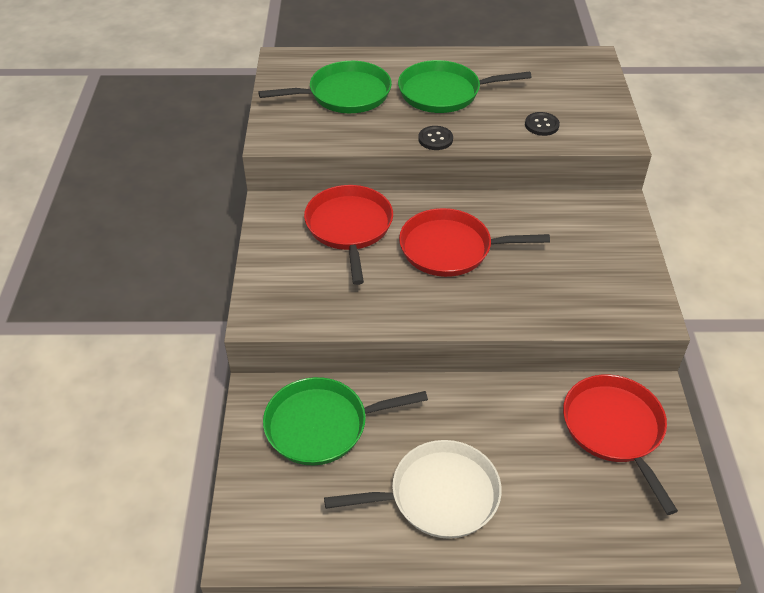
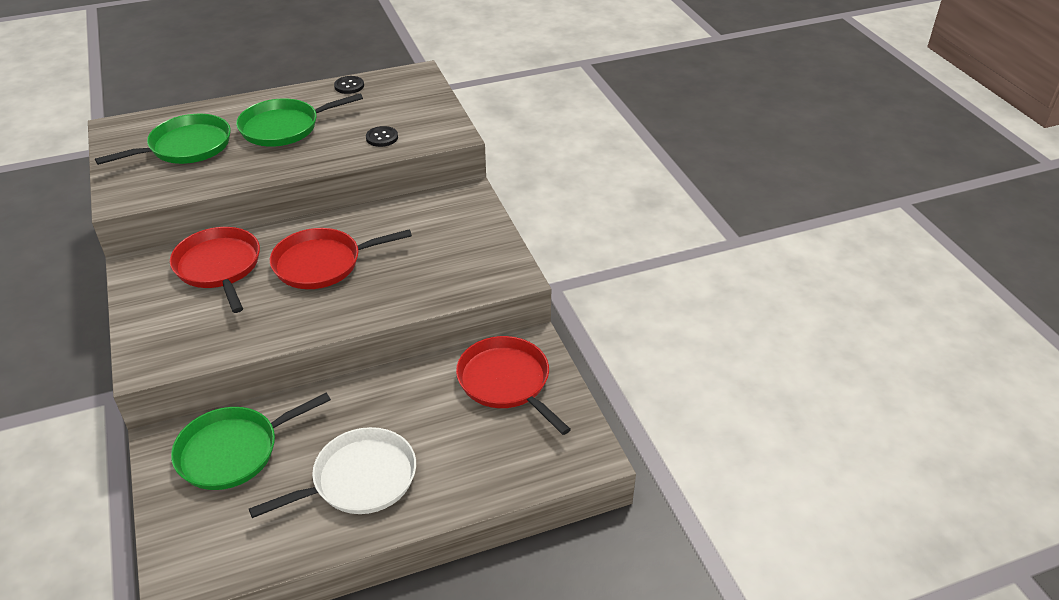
camera: 20 degrees left, 5 degrees down
black button [418,126,453,150] -> black button moved to [334,76,364,94]

